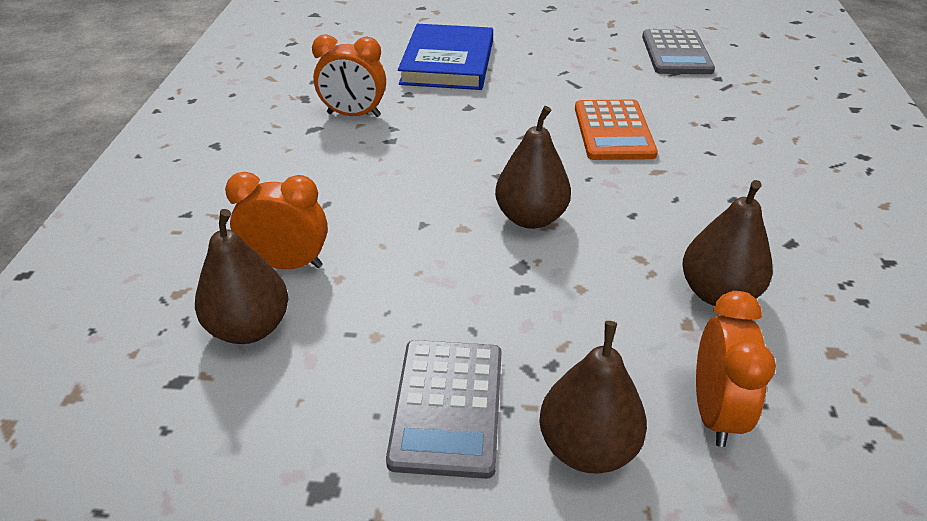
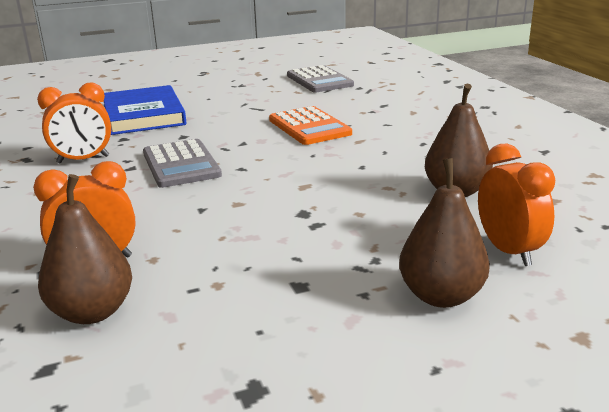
camera: 25 degrees left, 15 degrees down
grey calculator [386,340,502,479] -> grey calculator moved to [143,139,222,188]
brown pear [495,106,571,229] -> none

